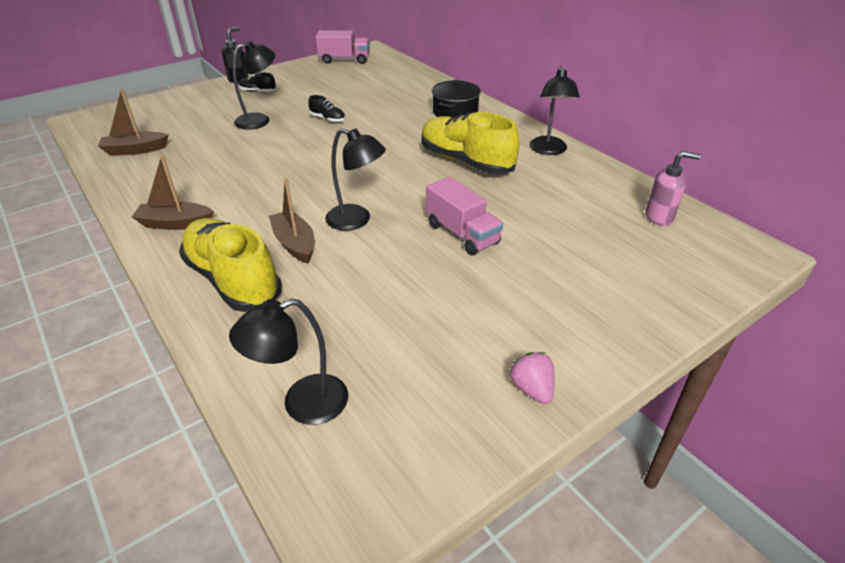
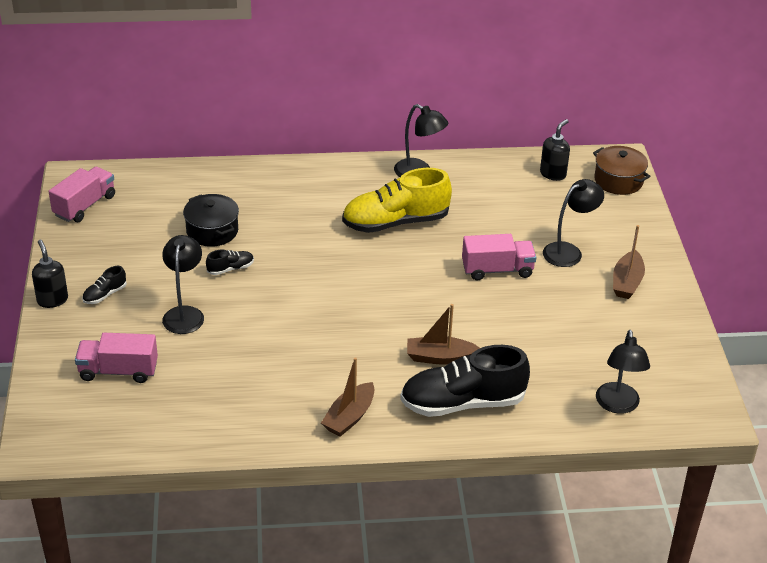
camera: 60 degrees left, 0 degrees up
brown boat [98,88,168,156] -> brown boat moved to [613,225,645,299]
yellow shoe [179,218,282,312] -> black shoe [400,345,530,417]
black lamp [325,128,386,231] -> black lamp moved to [543,179,604,267]
black pot [432,80,481,117] -> black pot moved to [183,194,239,247]
pink strawberry [509,352,555,404] -> none
pink soap dispenser [646,151,701,226] -> black soap dispenser [540,119,570,181]
none -> pink truck [75,333,158,383]
none -> brown pot [593,146,650,195]

